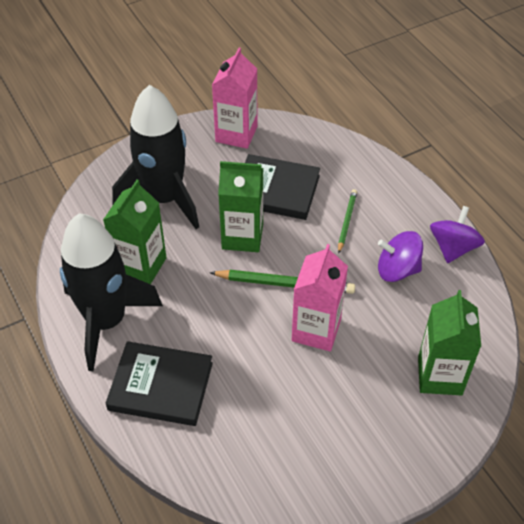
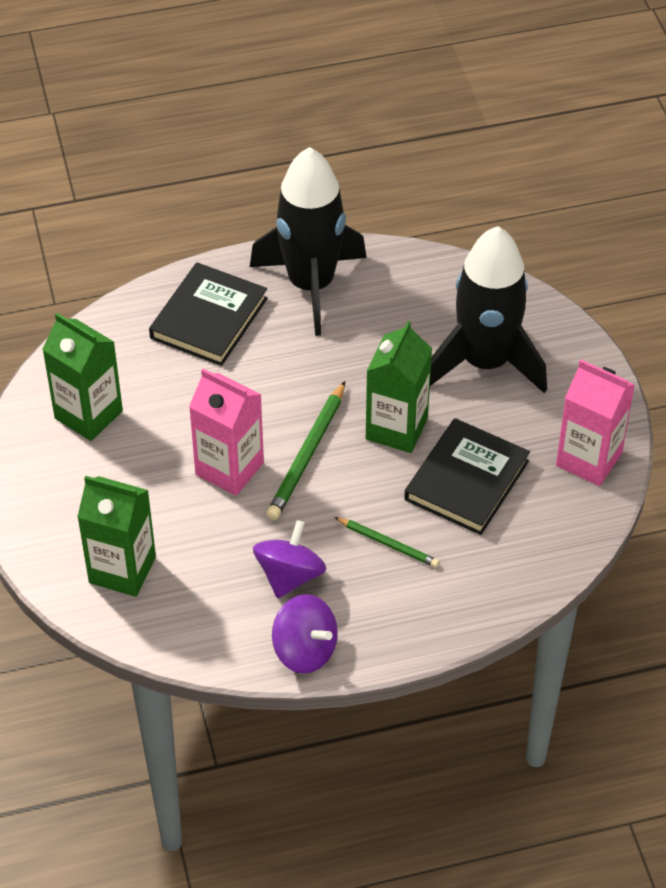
camera: 105 degrees right, 0 degrees up
green carton [103,179,167,284] -> green carton moved to [42,313,123,441]

